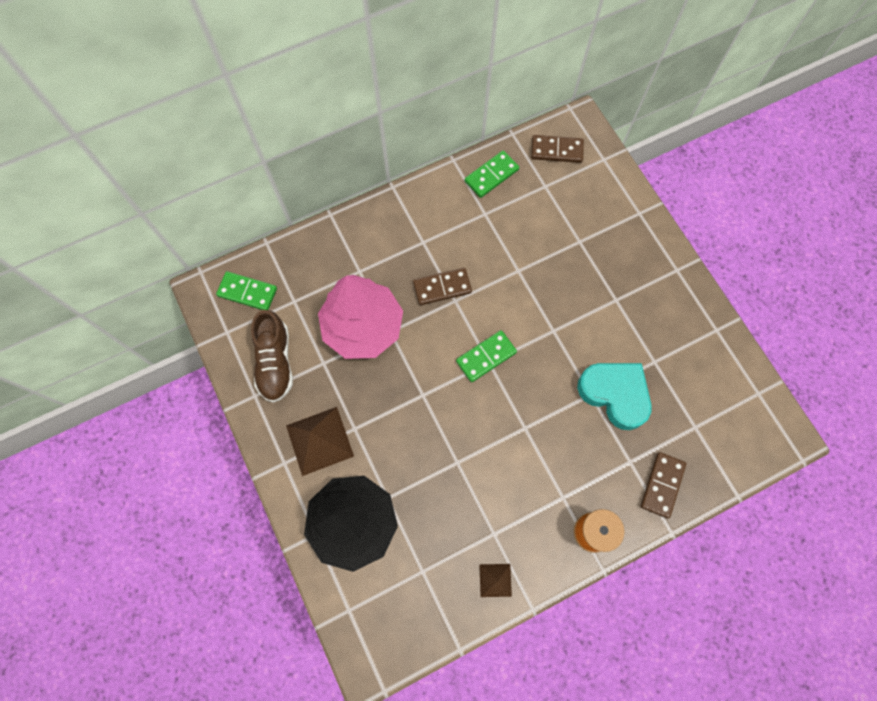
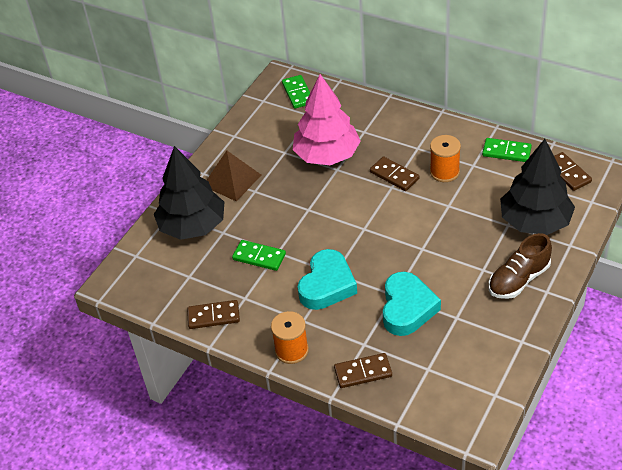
camera: 60 degrees right, 25 degrees down
brown shoe [251,310,293,403] -> brown shoe moved to [489,233,552,299]
green domino [456,330,517,382] -> green domino moved to [232,240,286,271]
brown pyramid [479,564,512,597] -> brown domino [187,300,240,329]
none -> turquoise heart [298,249,357,310]
none -> orange spool [430,135,461,182]
none -> black tree [500,139,575,235]

